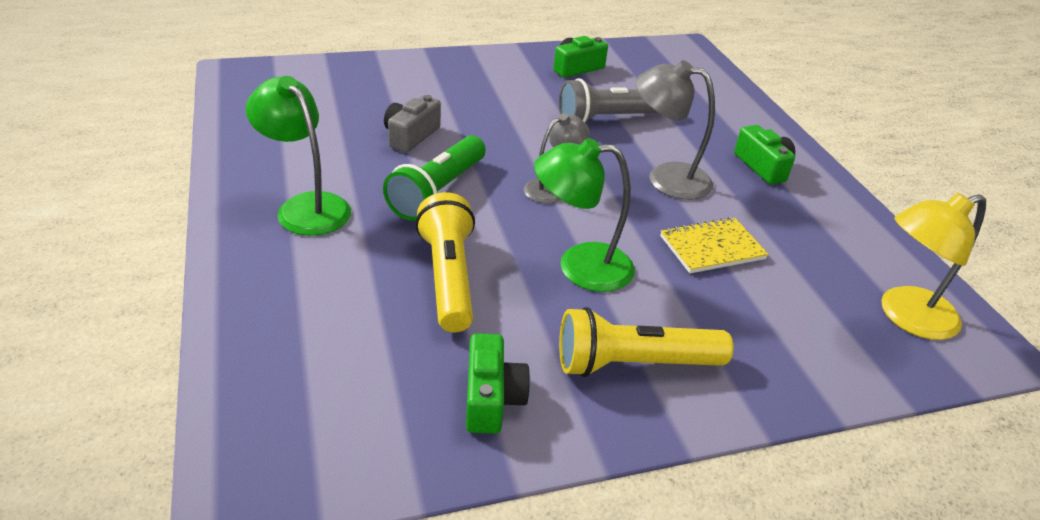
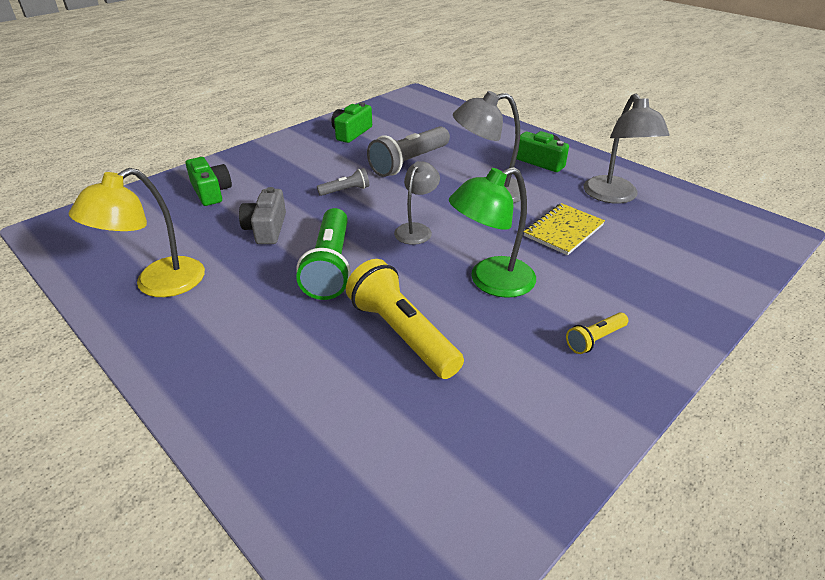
camera: 25 degrees left, 0 degrees up
green lamp [246,76,351,236] -> none
green camera [466,333,530,434] -> green camera moved to [186,157,232,206]
yellow flashlight [559,307,734,377] -> yellow flashlight [566,312,628,354], size x0.49
yellow lamp [881,193,986,340] -> yellow lamp moved to [69,168,205,297]
none -> grey flashlight [317,168,369,196]
none -> grey lamp [583,93,670,204]

